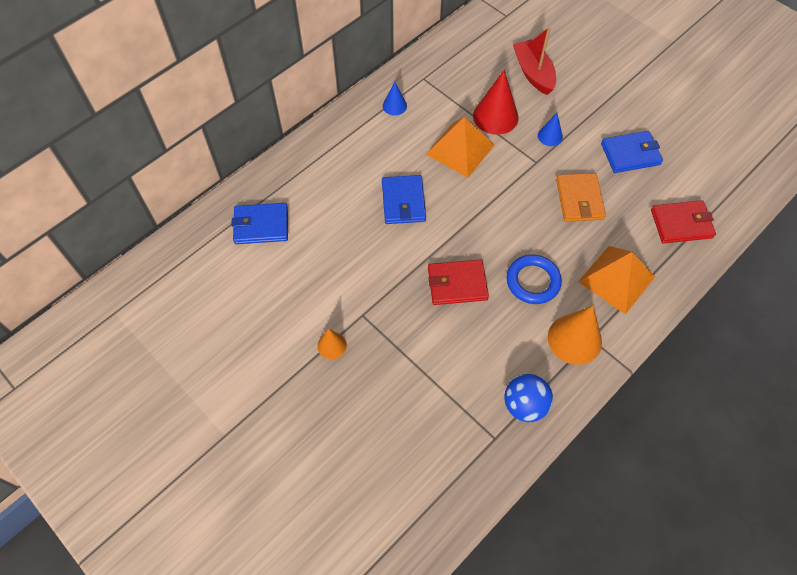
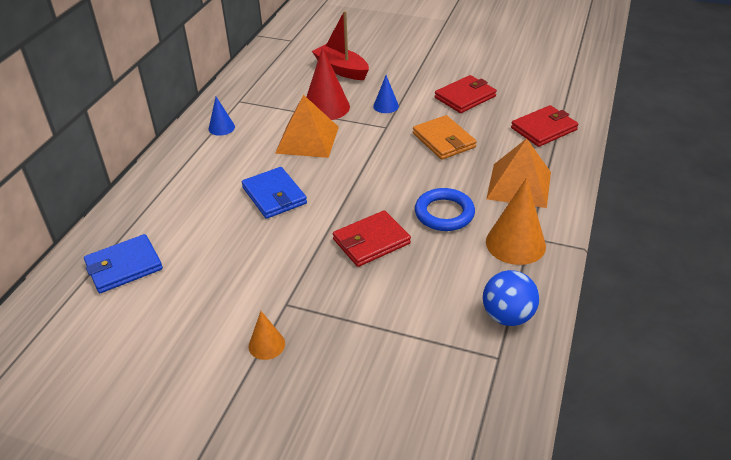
camera: 25 degrees left, 20 degrees down
blue wallet [601,131,663,173] -> red wallet [435,75,497,113]

